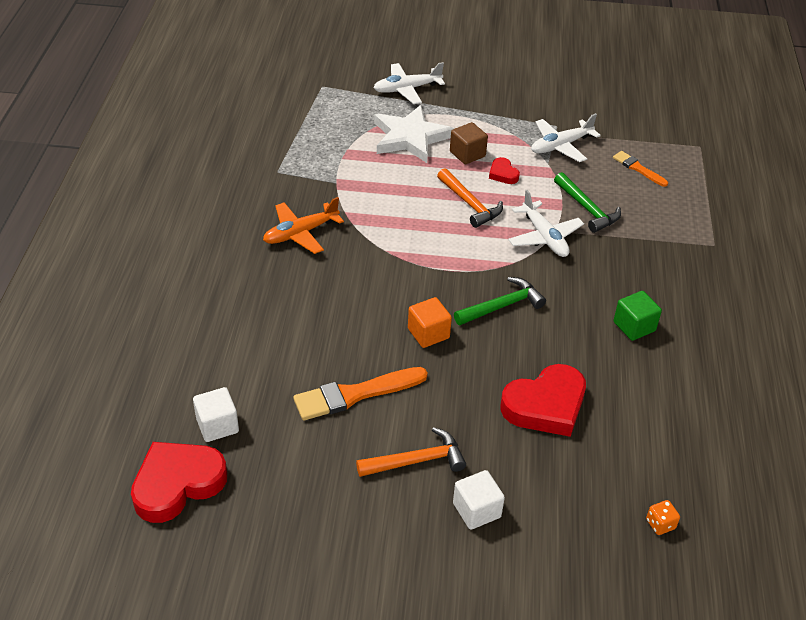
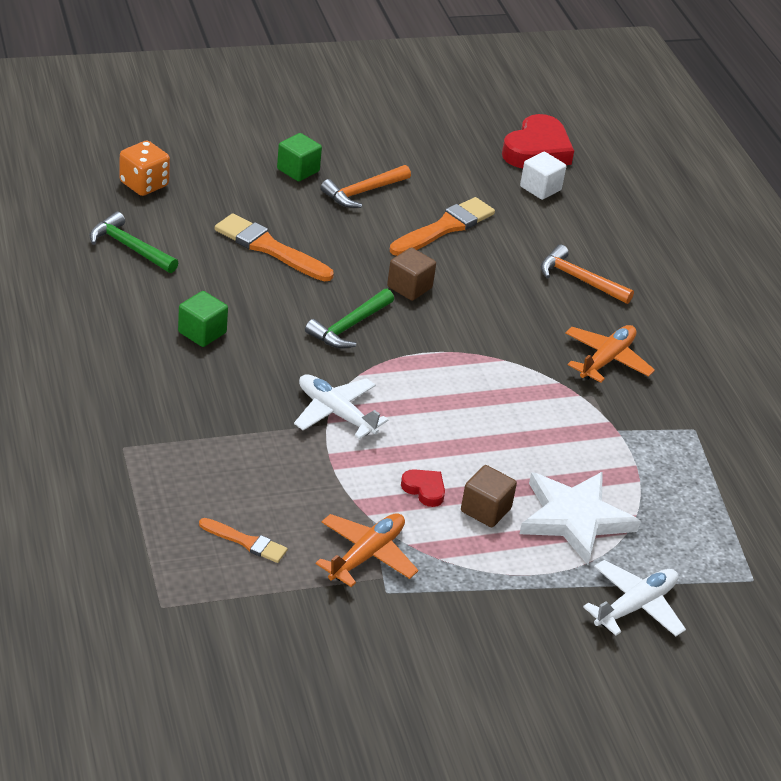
camera: 155 degrees right, 5 degrees down
orange cube [408,297,452,348] -> brown cube [387,247,436,301]
orange hammer [437,168,503,228] -> orange hammer moved to [541,245,634,304]
white cube [453,470,505,530] -> green cube [277,133,322,182]
red heart [501,364,586,437] -> orange brush [215,213,334,281]
white plane [531,113,601,162] -> orange plane [316,513,418,587]
green hammer [554,172,621,233] -> green hammer moved to [90,211,178,273]
orange dice [646,500,680,535] -> orange dice [119,141,170,196], size x1.85

